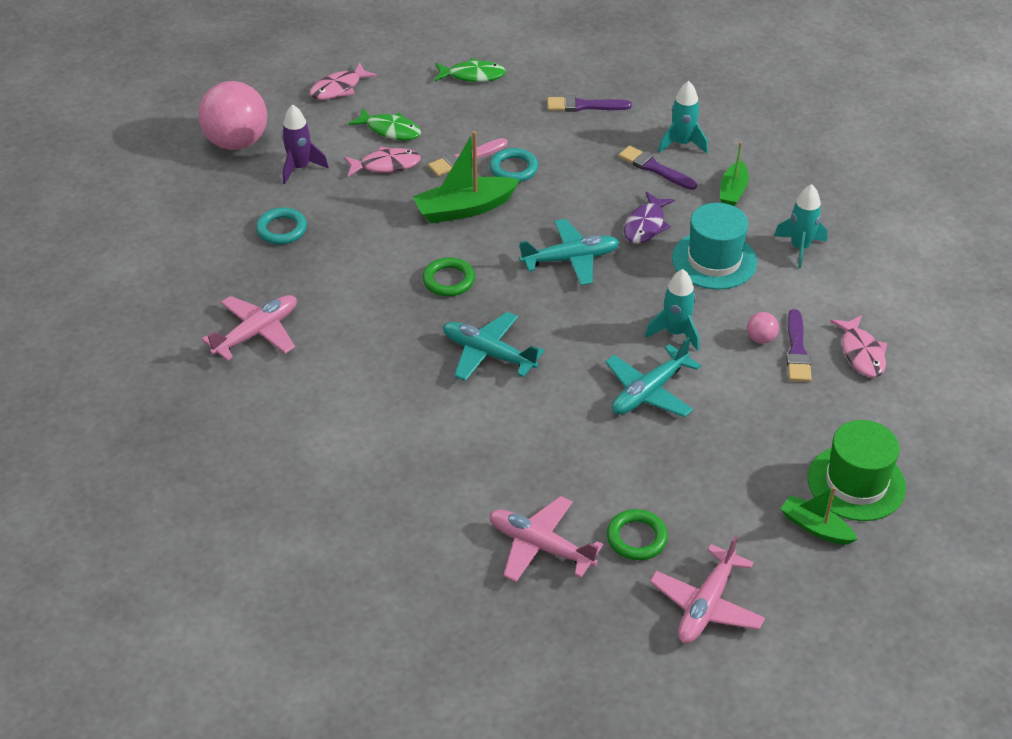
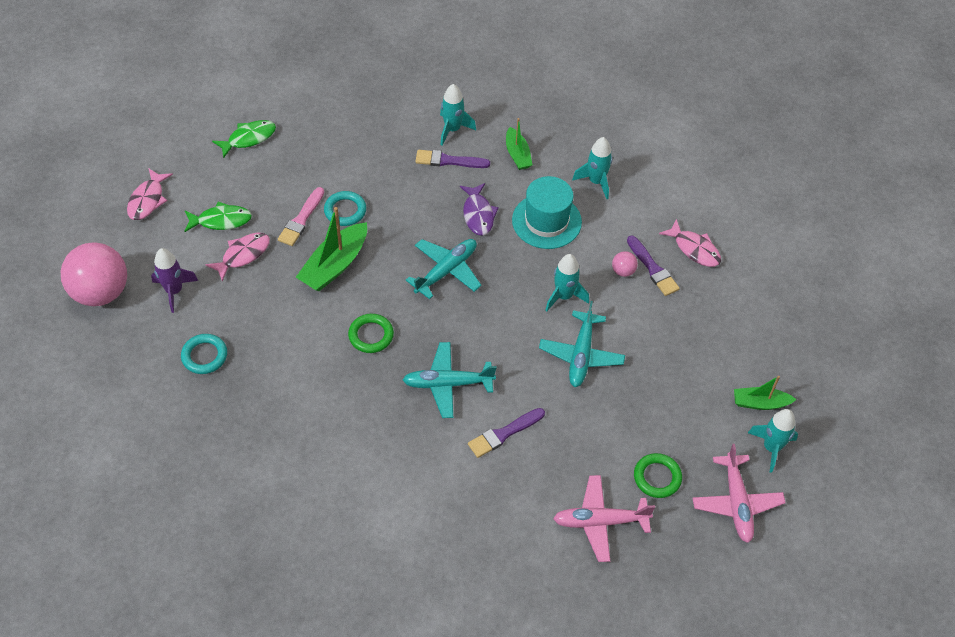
camera: 35 degrees left, 10 degrees up
pink plane [202,295,297,361] -> none
purple brush [547,96,632,112] -> purple brush moved to [468,408,545,458]
green hat [808,420,906,521] -> none
none -> turquoise rocket [748,409,798,473]

